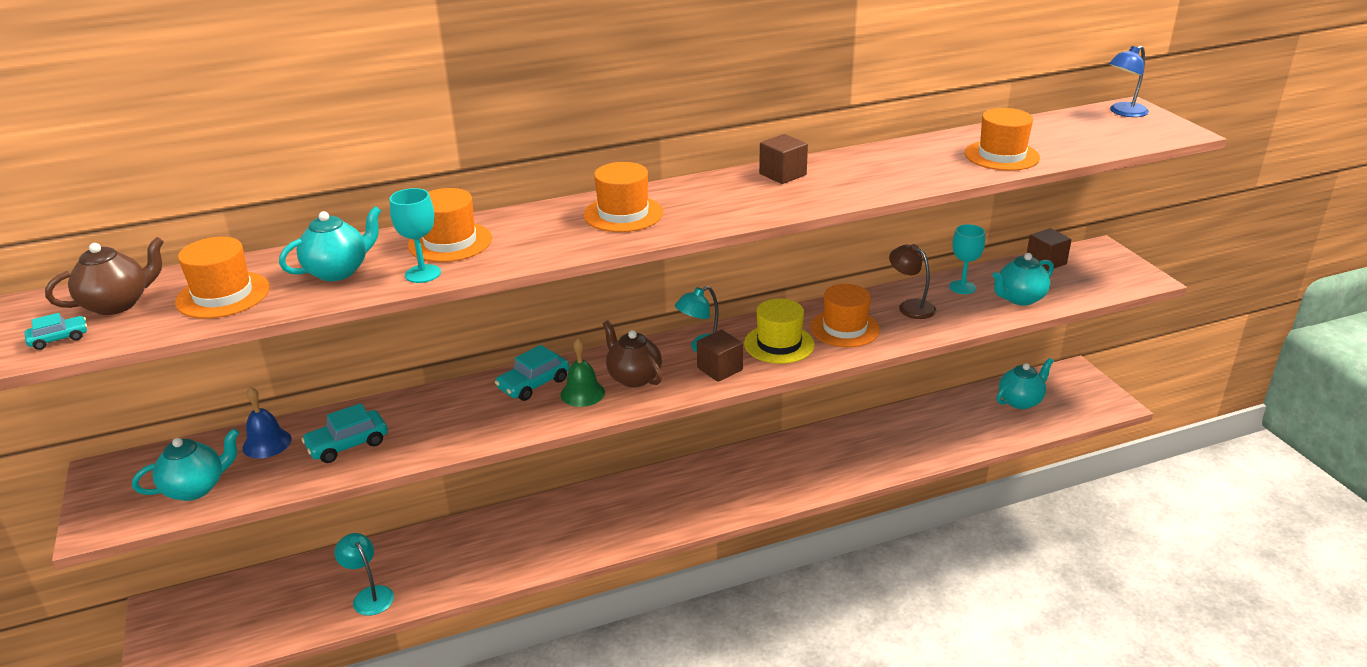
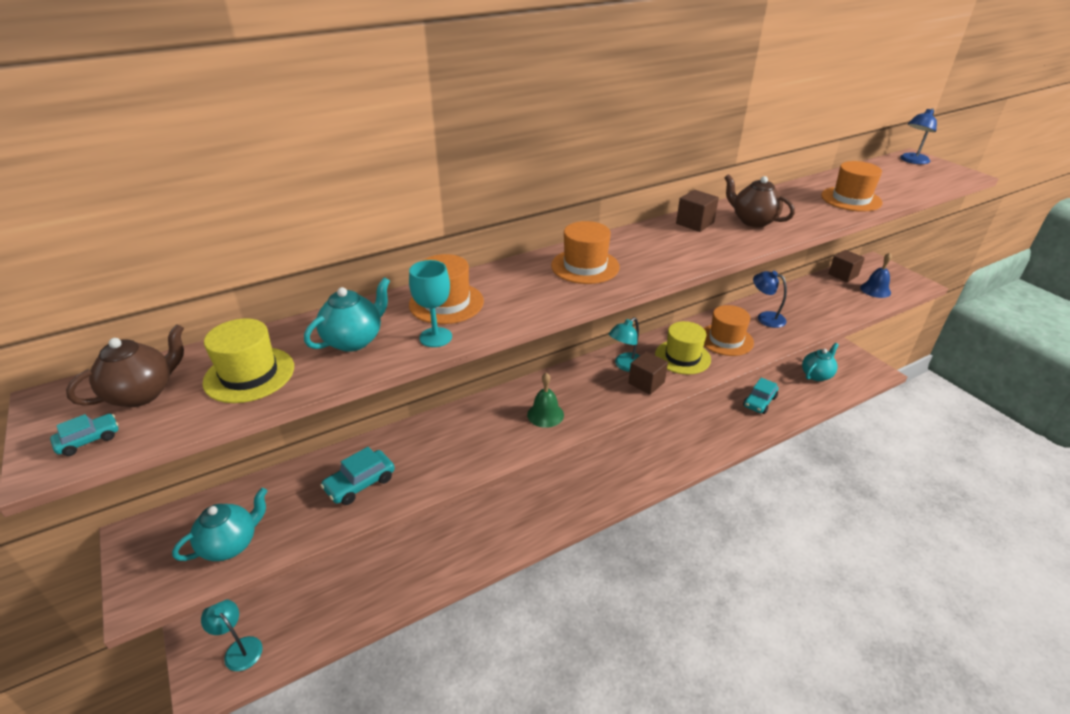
camera: 10 degrees left, 5 degrees up
orange hat [175,237,270,319] -> yellow hat [202,318,294,403]
blue bell [242,387,292,459] -> blue bell moved to [860,253,892,298]
turquoise lamp [334,533,394,616] -> turquoise lamp moved to [201,599,263,671]
turquoise car [495,345,569,401] -> turquoise car moved to [743,378,779,414]
brown teapot [603,320,662,388] -> brown teapot moved to [724,174,795,227]
brown lamp [889,244,936,319] -> blue lamp [753,271,787,328]
turquoise goblet [949,224,985,294] -> none
turquoise teapot [992,253,1054,305] -> none

